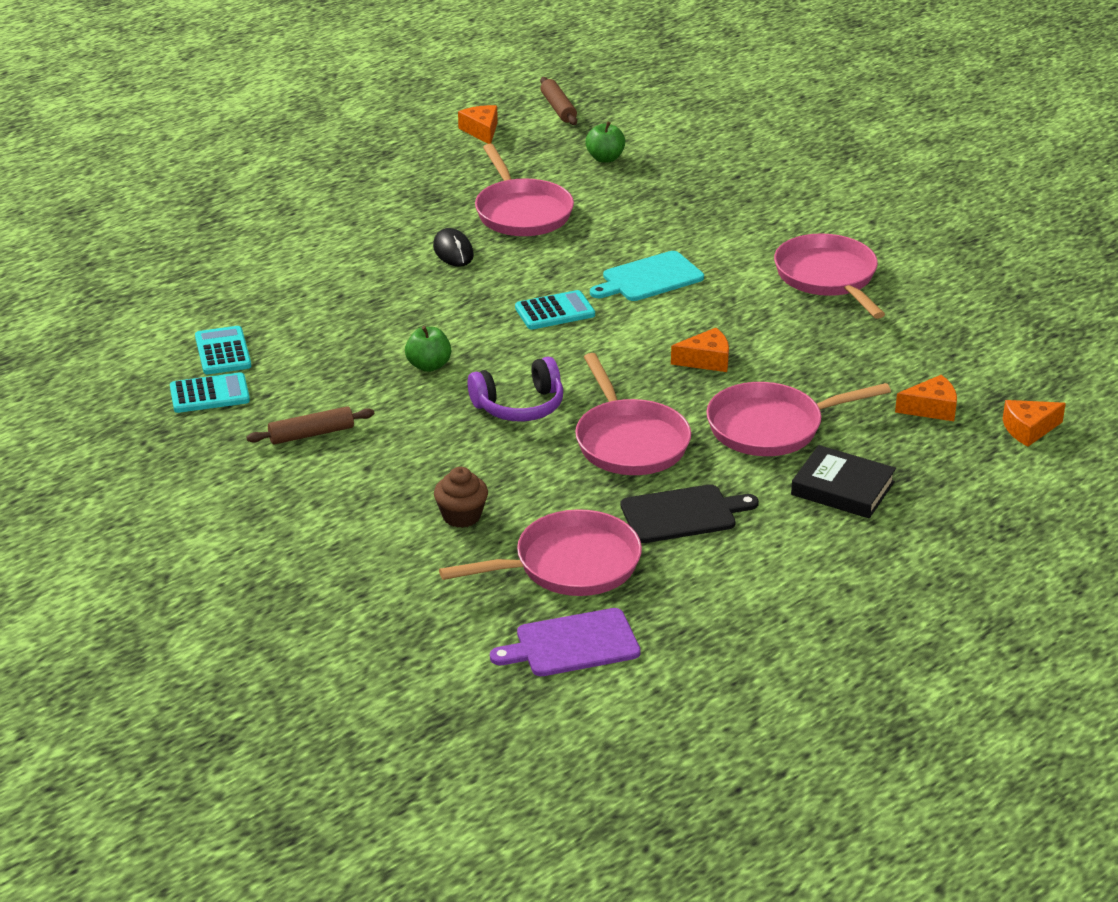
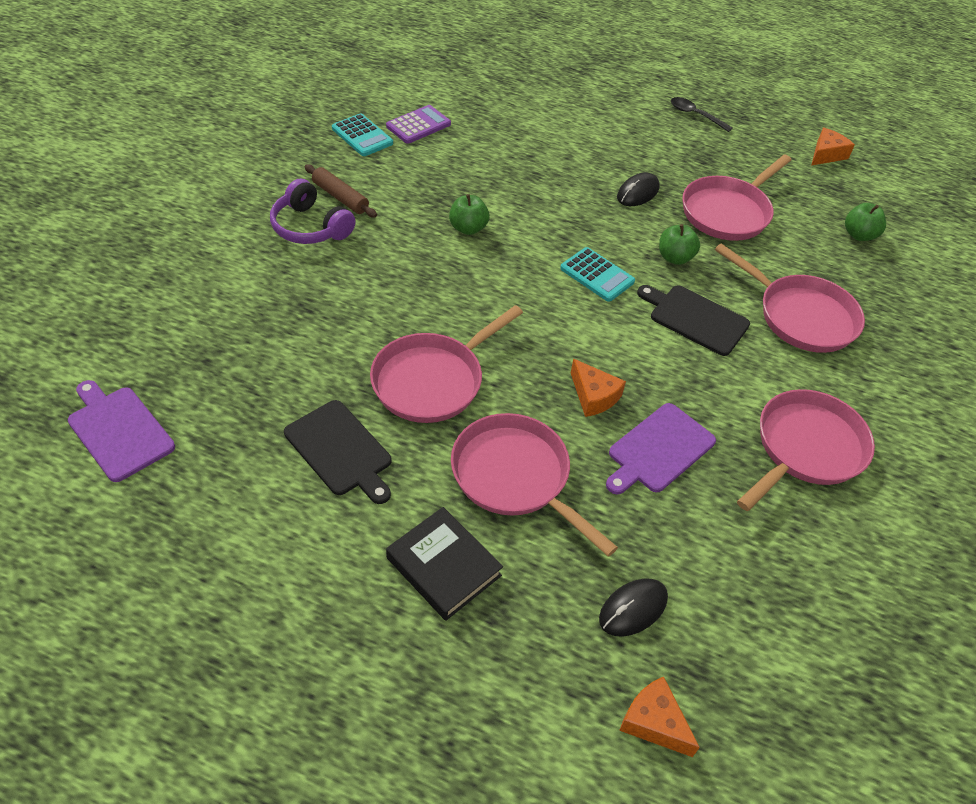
camera: 60 degrees right, 15 degrees up
turquoise calculator [195,326,251,374] -> purple calculator [386,105,451,144]
brown cupcake [434,467,488,528] -> none
pink pan [439,509,642,596] -> pink pan moved to [715,243,865,353]
purple headphones [467,357,563,421] -> purple headphones moved to [270,179,356,244]
brown rolling pin [540,77,577,125] -> none
turquoise cutting board [590,251,704,301] -> black cutting board [637,285,750,356]
black book [791,445,896,519] -> black book turned 45 degrees counterclockwise [386,507,503,621]
orange cheese [895,375,957,421] -> black mouse [599,578,668,637]
none -> purple cutting board [606,403,716,494]
none -> green apple [659,224,700,265]
none -> black spoon [671,97,733,132]

